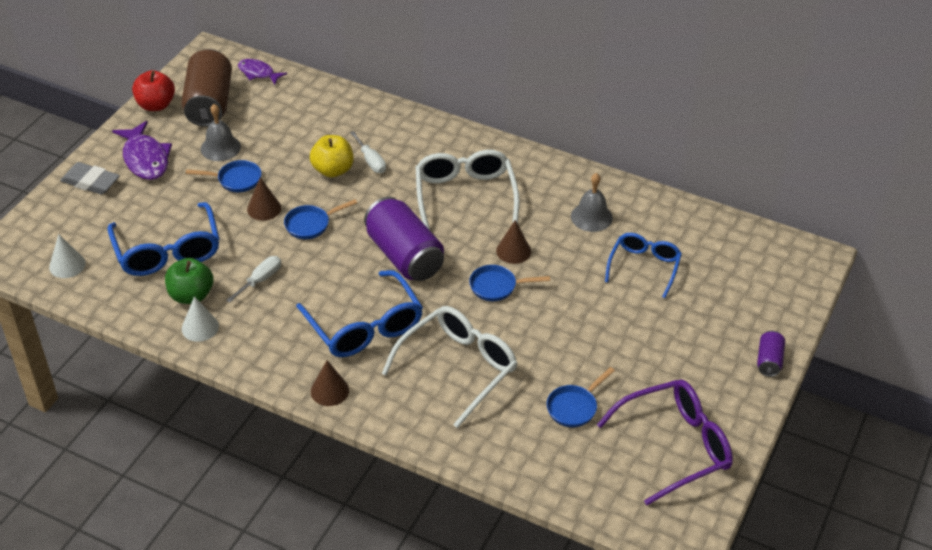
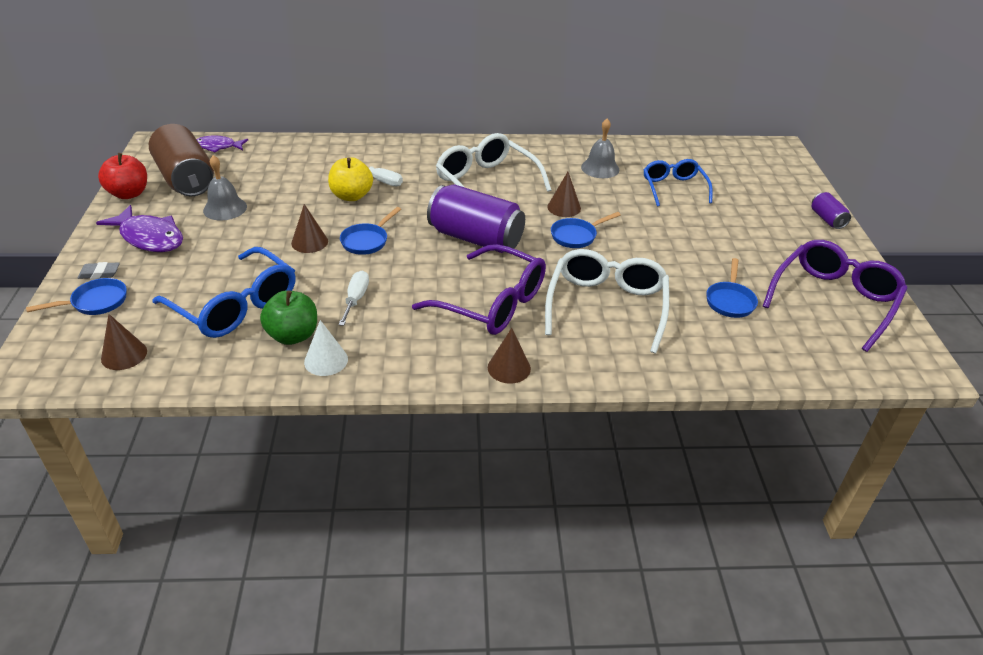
camera: 30 degrees left, 5 degrees down
white cone [49,234,86,278] -> brown cone [101,314,147,370]
grey eraser [60,162,120,195] -> grey eraser [78,262,120,279], size x0.58
blue pan [186,160,261,192] -> blue pan moved to [26,278,127,315]
blue glasses [296,270,423,357] -> purple glasses [412,244,546,335]

